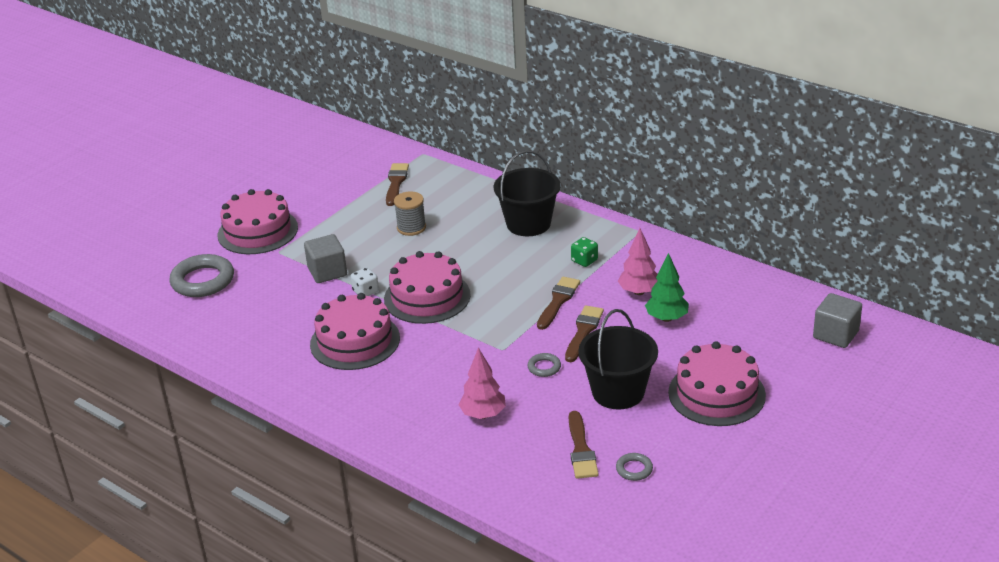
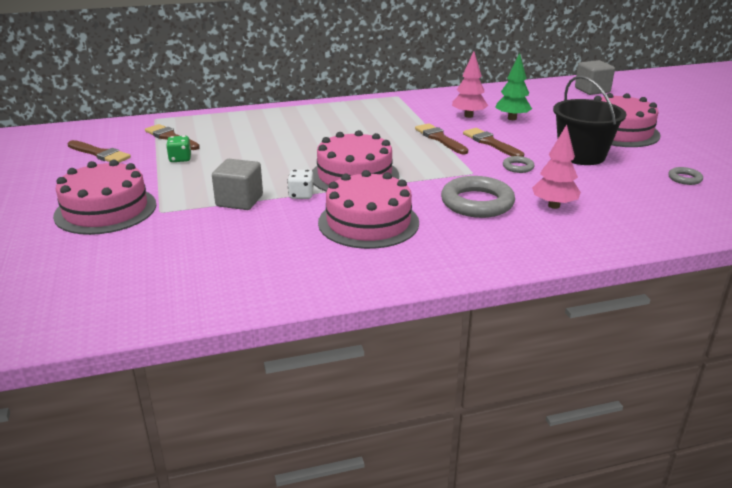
camera: 55 degrees left, 5 degrees down
grey ring [169,254,234,297] -> grey ring moved to [441,176,515,218]
grey spool [394,191,426,236] -> none
black bucket [494,150,561,236] -> none
brown brush [569,411,599,479] -> brown brush moved to [68,140,131,163]
green dice [571,237,598,267] -> green dice moved to [166,136,191,162]

